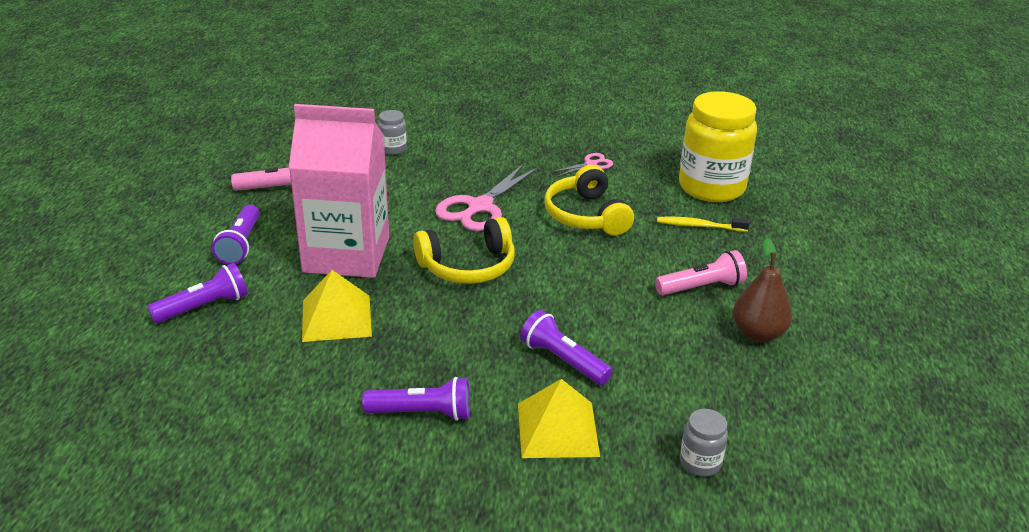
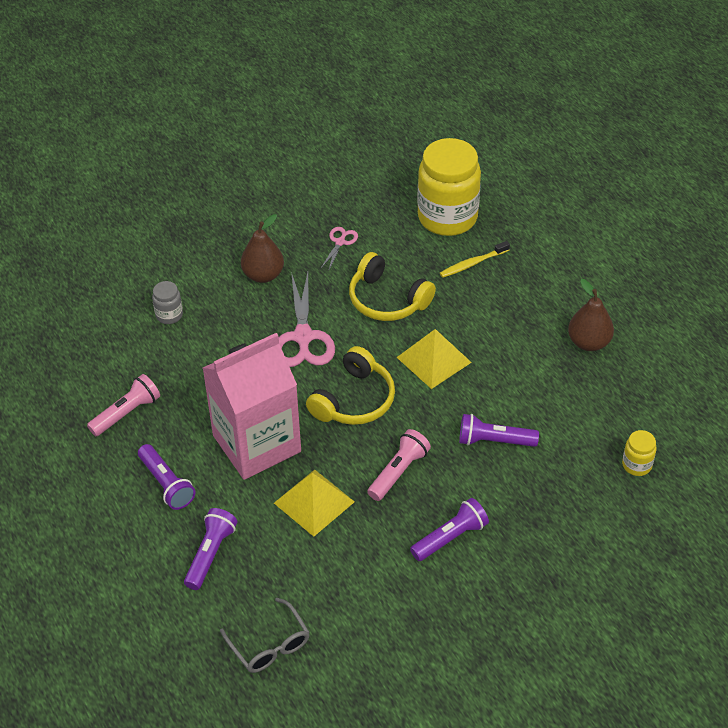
camera: 35 degrees left, 15 degrees up
yellow pyramid [518,379,600,458] -> yellow pyramid moved to [396,329,472,389]
pink flashlight [655,250,747,295] -> pink flashlight moved to [367,429,431,501]
grey jar [680,409,728,477] -> yellow jar [622,430,657,476]
none -> grey glasses [220,598,310,673]
none -> brown pear [241,214,284,283]

